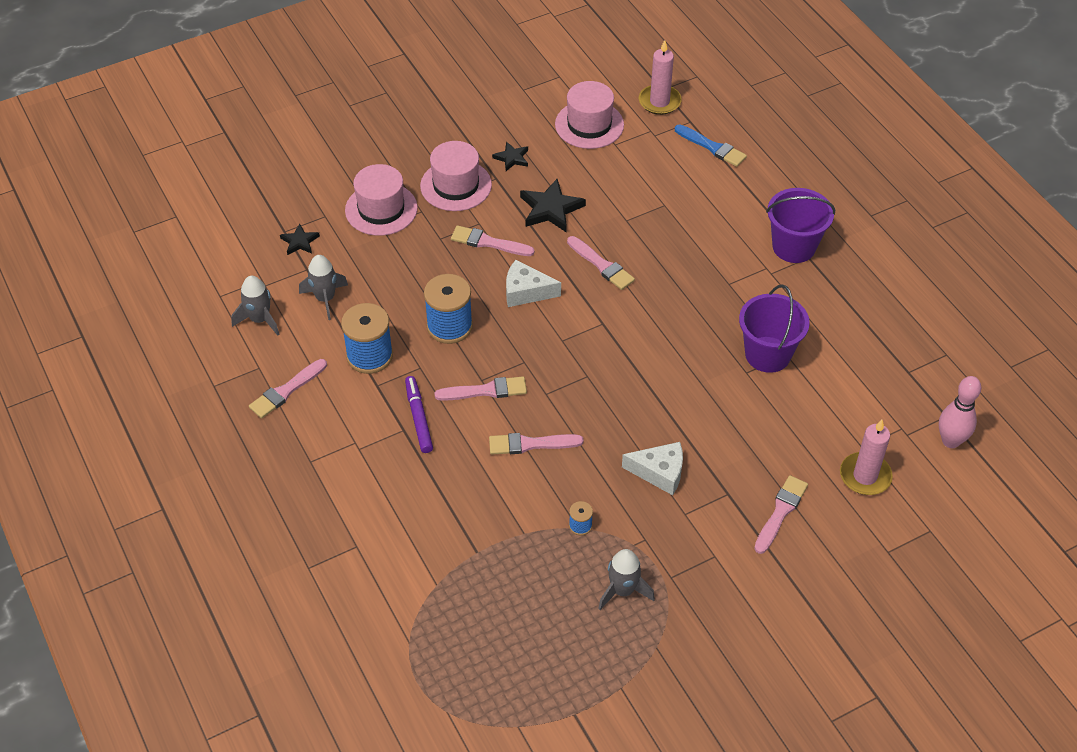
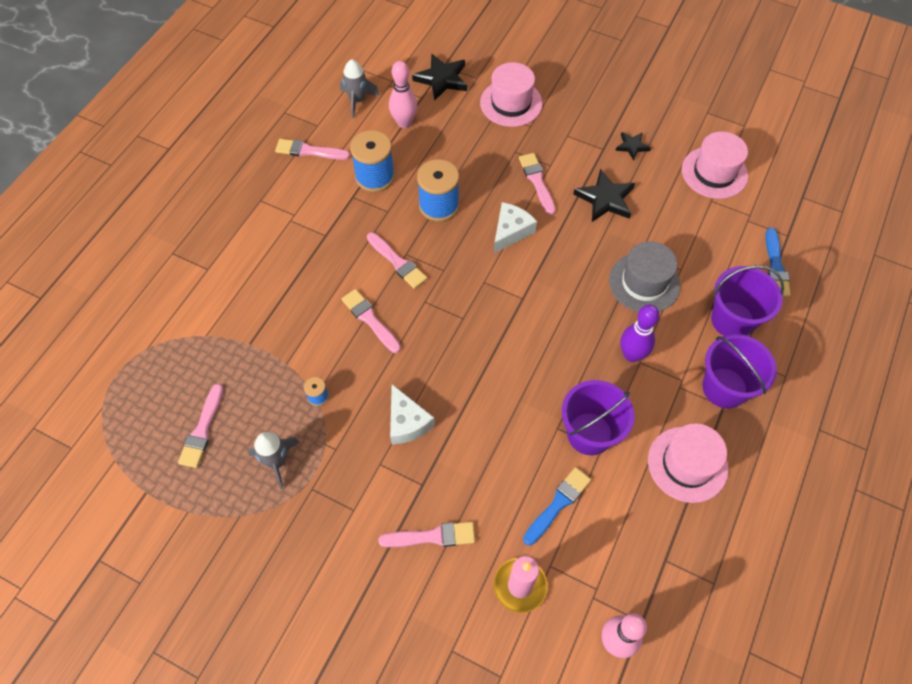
camera: 55 degrees right, 10 degrees up
black star [280,224,320,255] -> black star [412,54,467,101], size x1.72
grey rocket [299,255,348,320] -> pink bowling pin [389,61,417,128]
purple marker [405,376,433,453] -> none
pink hat [420,141,492,211] -> pink hat moved to [648,423,728,503]
white cheese [506,260,561,307] -> white cheese turned 60 degrees clockwise [494,202,537,253]
pink brush [567,236,635,290] -> pink brush moved to [178,384,224,468]
pink candle [639,40,682,115] -> none
none -> blue brush [523,467,591,545]
none -> grey hat [609,241,680,312]
none -> purple bowling pin [620,305,660,362]
none -> purple bucket [711,265,784,336]

